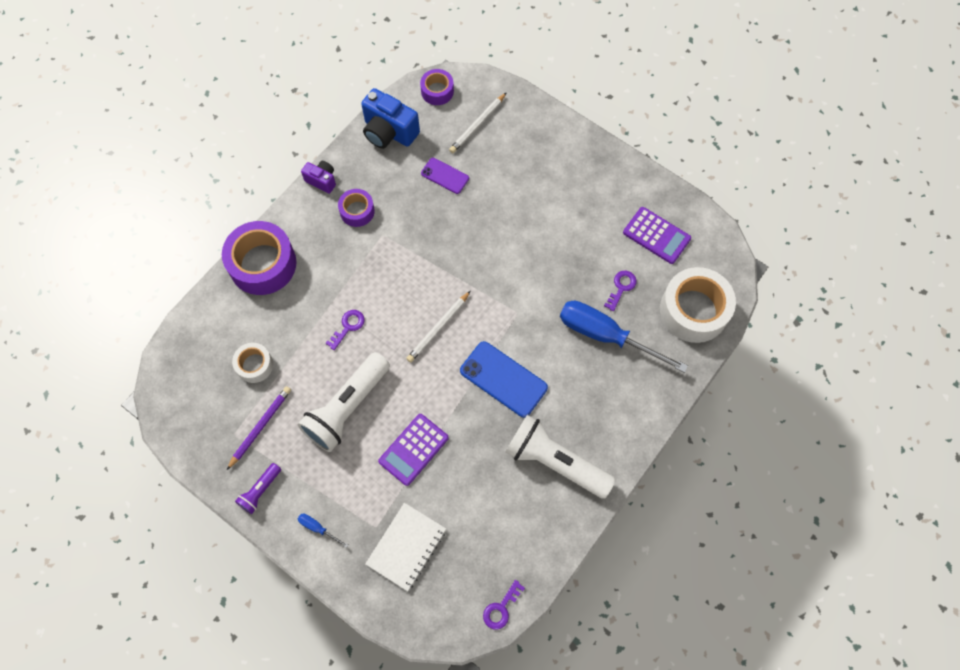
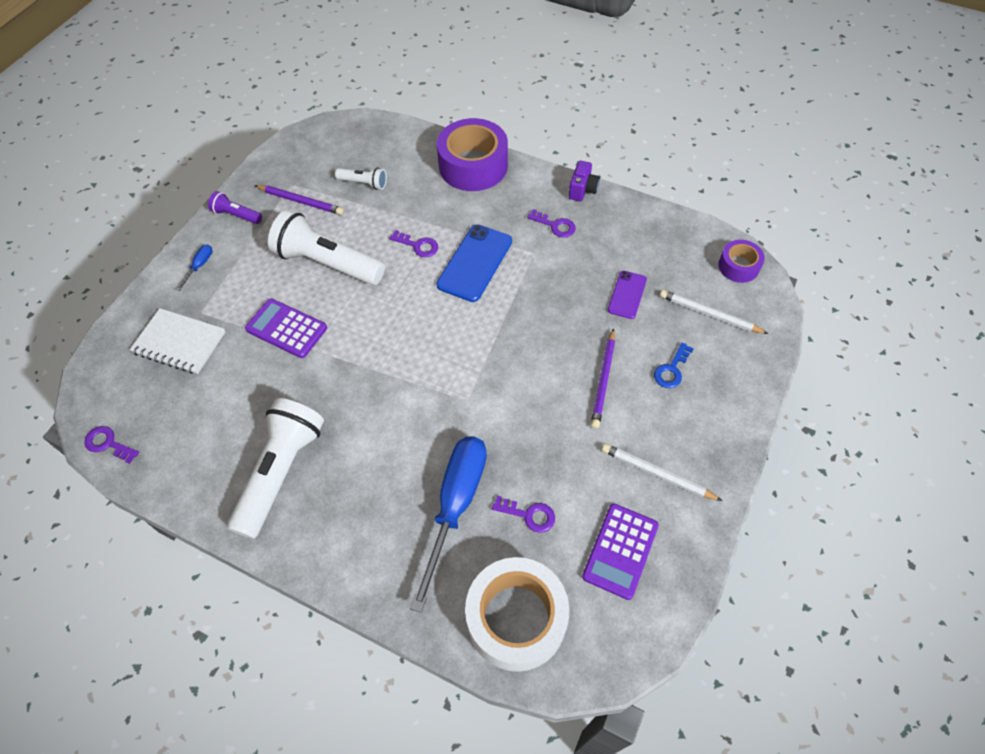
camera: 80 degrees right, 10 degrees down
white tape [232,343,273,383] -> white flashlight [335,167,387,190]
purple tape [338,189,375,227] -> purple key [527,209,576,238]
blue camera [361,88,420,149] -> none
white pencil [406,291,470,362] -> white pencil moved to [602,443,722,501]
blue phone [460,341,548,417] -> blue phone moved to [436,224,512,302]
none -> purple pencil [591,328,615,428]
none -> blue key [654,342,694,388]

